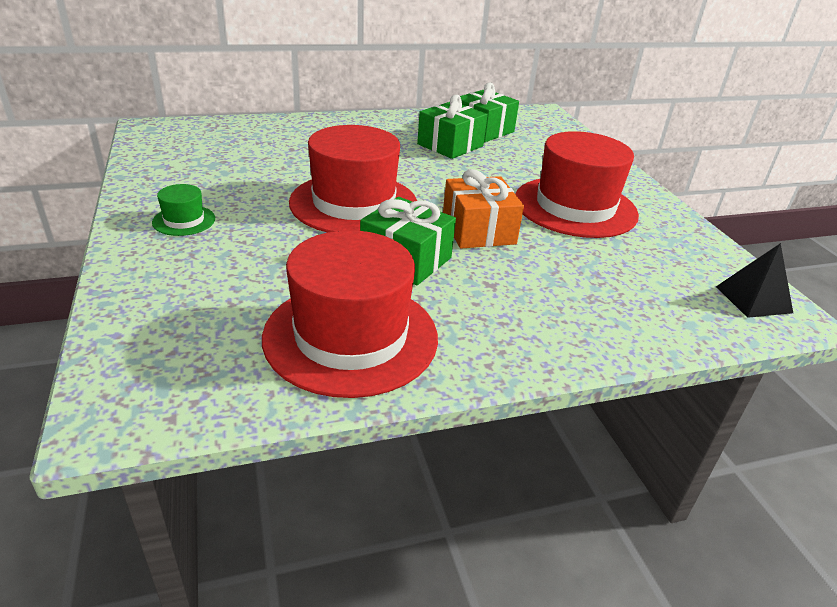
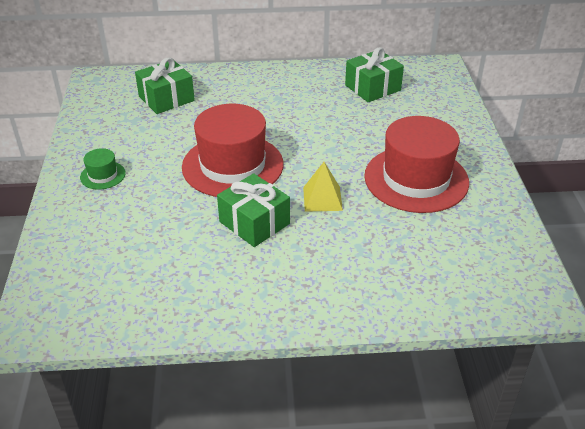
camera: 15 degrees right, 5 degrees up
red hat [262,230,438,398] -> none
green gift [417,95,488,159] -> green gift moved to [135,57,195,114]
orange gift [443,169,524,249] -> yellow pyramid [303,162,343,212]
black pyramid [716,243,793,318] -> none

